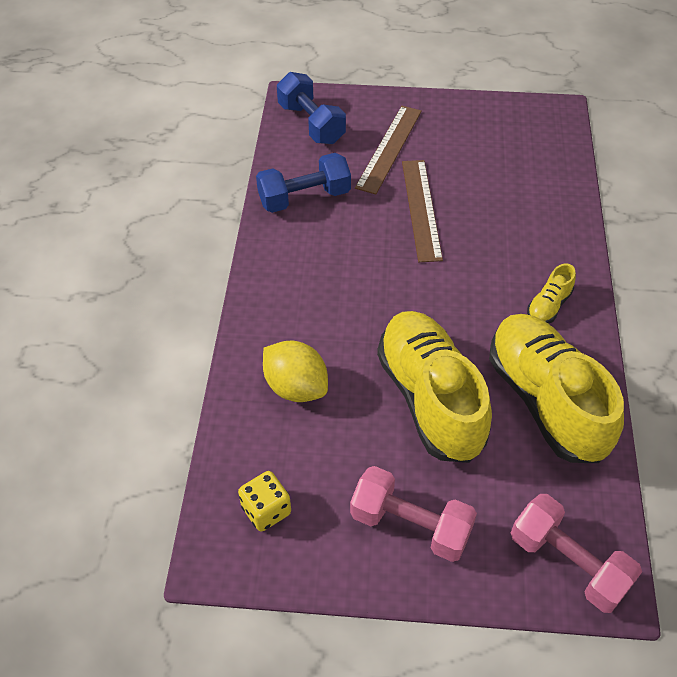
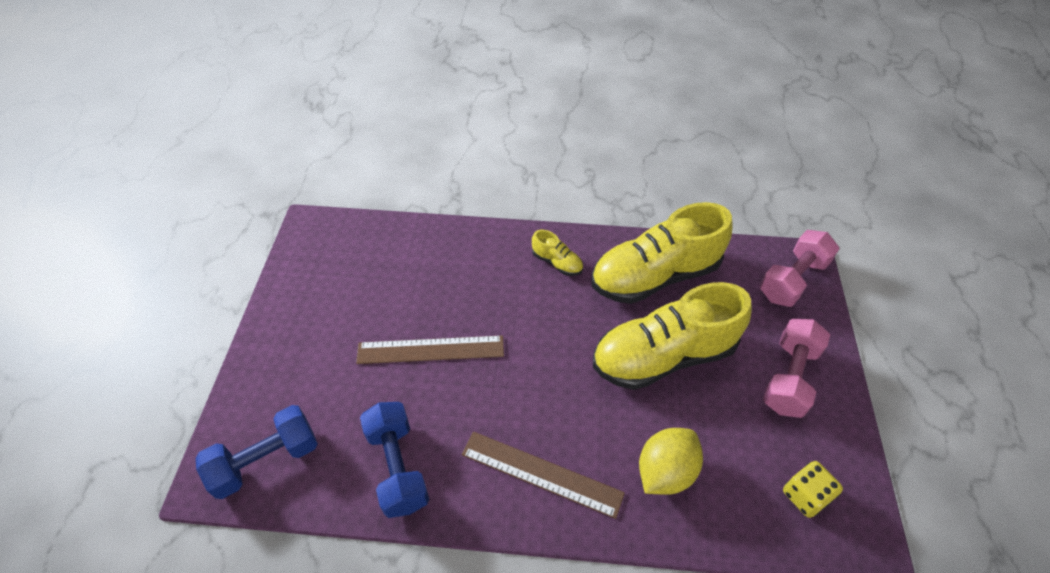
camera: 90 degrees left, 0 degrees up
brown ruler [355,106,422,194] -> brown ruler moved to [462,431,625,519]

